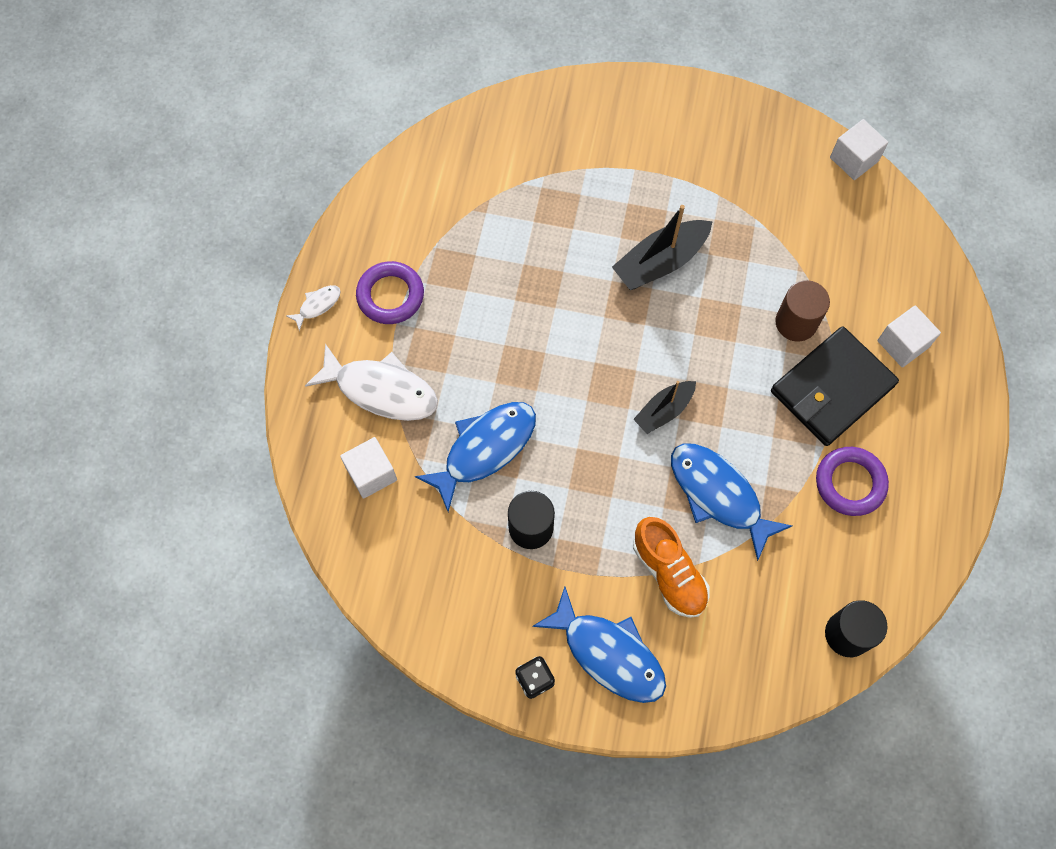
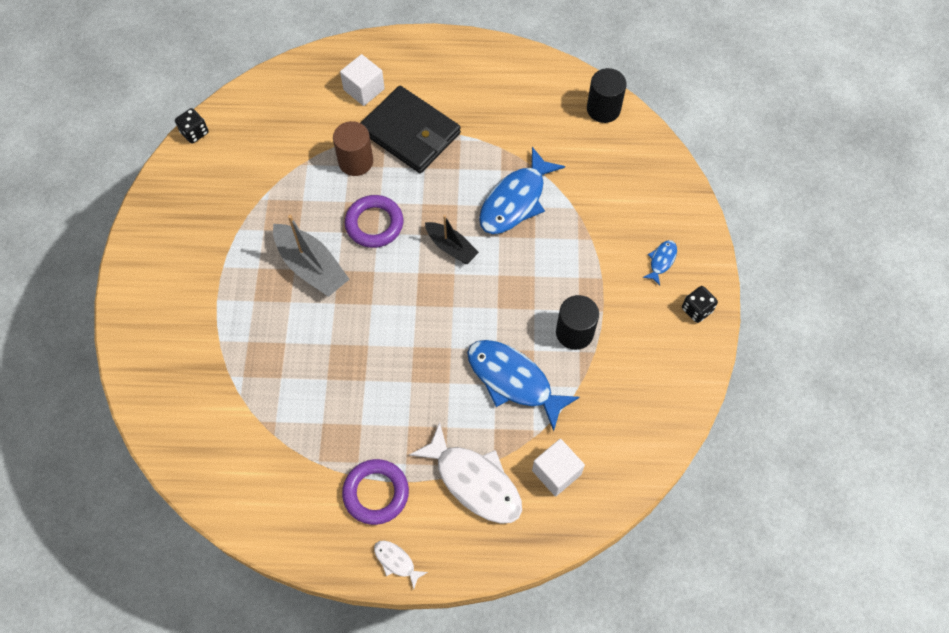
camera: 100 degrees left, 5 degrees down
white fish [305,343,438,421] -> white fish turned 120 degrees clockwise [409,422,522,524]
blue fish [532,587,666,703] -> blue fish [642,240,677,286], size x0.46
black boat [612,205,713,290] -> grey boat [273,215,350,297]
orange shoe [633,517,710,618] -> none
purple ring [816,447,889,516] -> purple ring moved to [345,195,403,248]
white cube [830,119,888,180] -> black dice [175,108,208,143]

